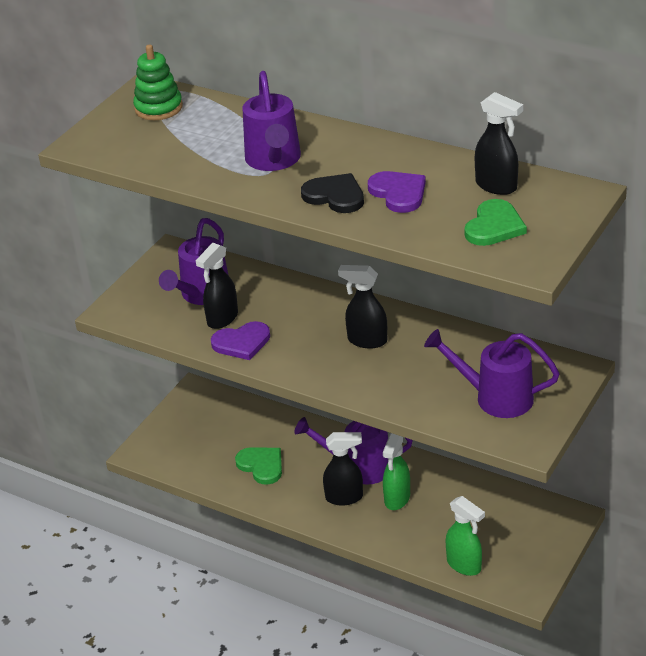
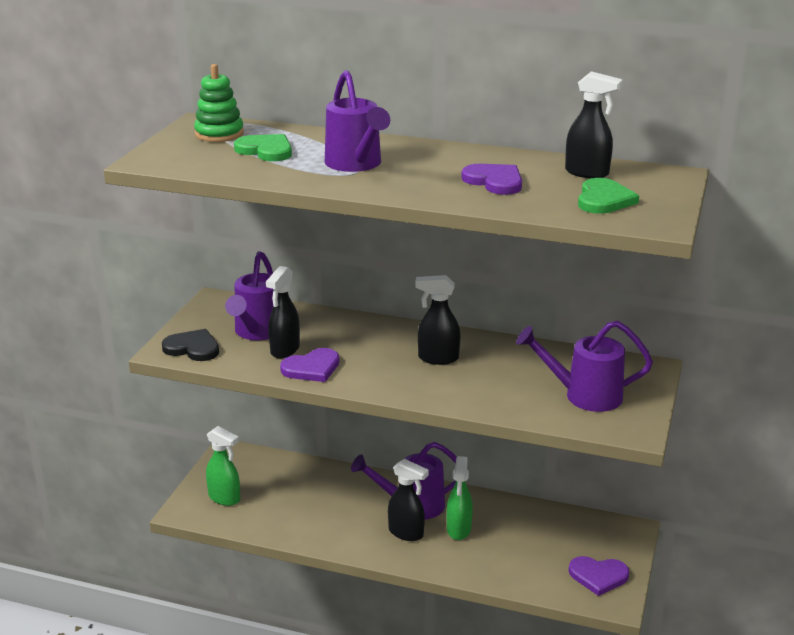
camera: 15 degrees left, 10 degrees down
green heart [235,447,282,485] -> green heart moved to [234,134,292,161]
black heart [301,173,364,213] -> black heart moved to [162,329,219,361]
black spray bottle [323,432,363,506] -> black spray bottle turned 45 degrees clockwise [388,459,429,541]
green spray bottle [446,496,485,576] -> green spray bottle moved to [206,426,240,506]
none -> purple heart [568,556,630,596]

